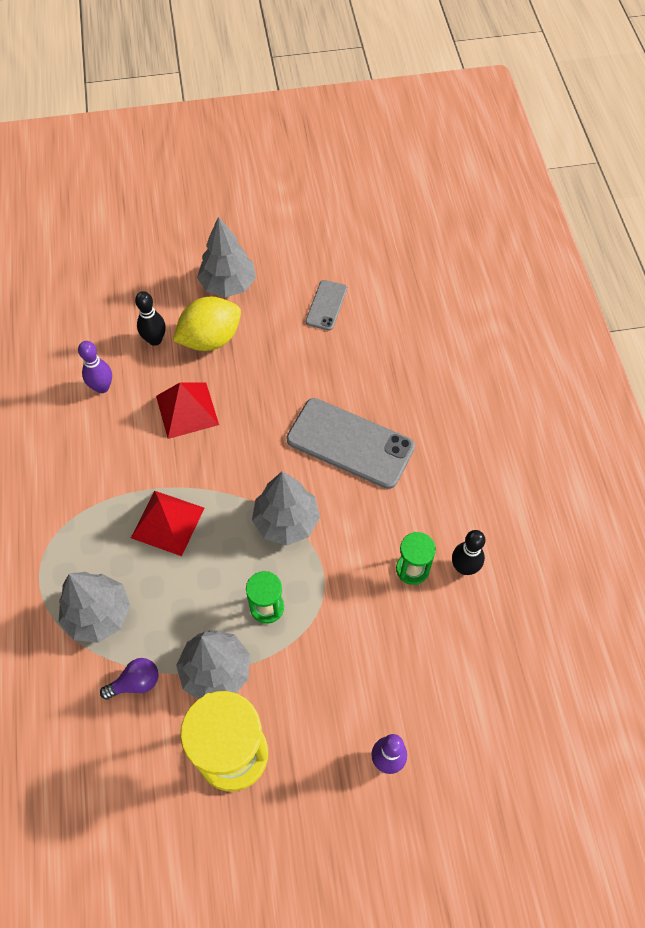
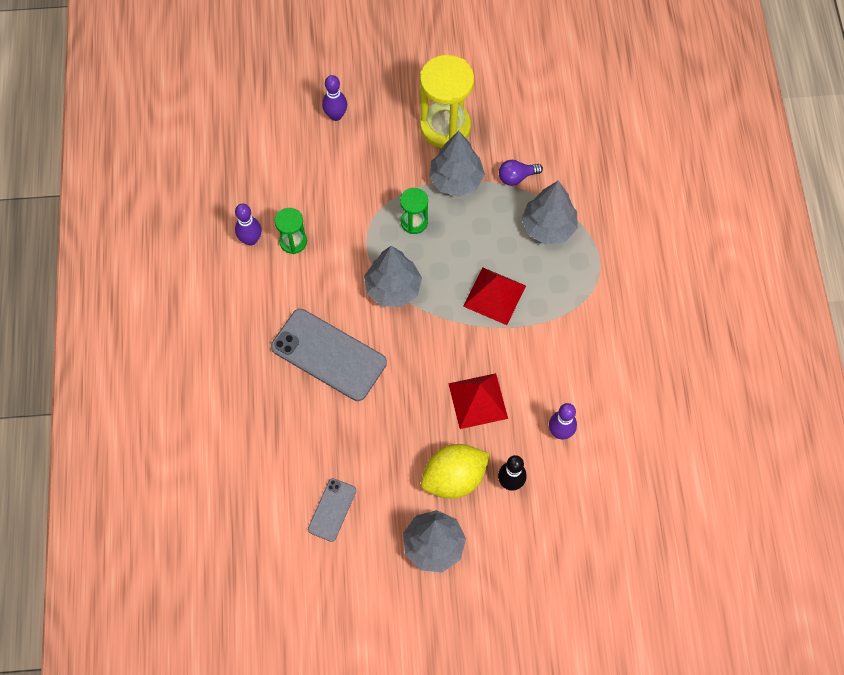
camera: 175 degrees left, 5 degrees up
black bowling pin [452,530,486,575] -> purple bowling pin [235,204,262,246]

